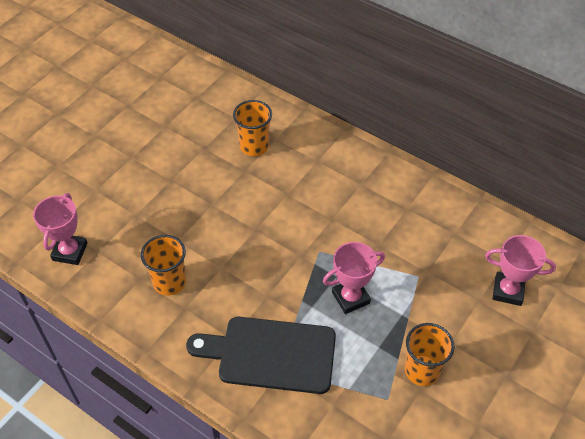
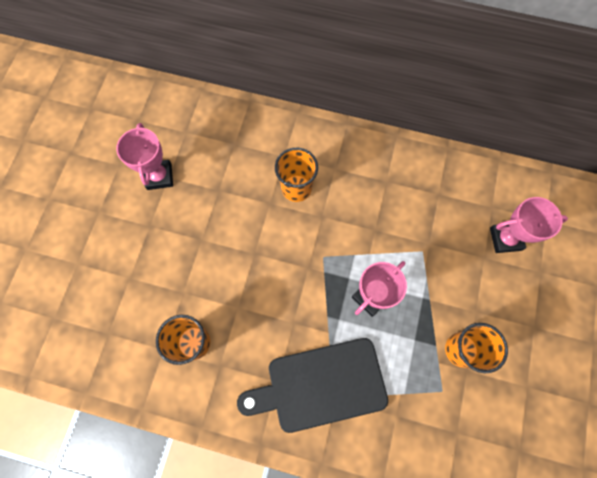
camera: 20 degrees left, 20 degrees up
pink trophy [33,193,88,265] -> pink trophy moved to [116,123,173,190]
orange cup [233,100,272,156] -> orange cup moved to [275,148,318,202]

